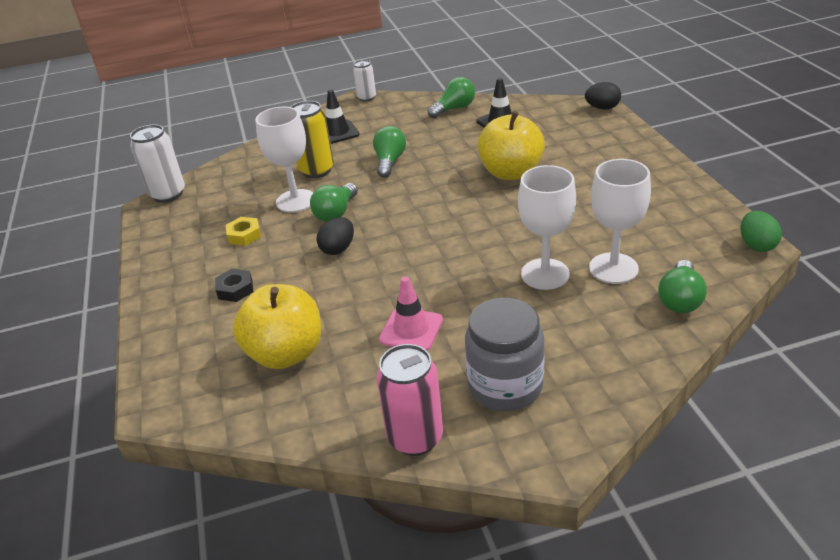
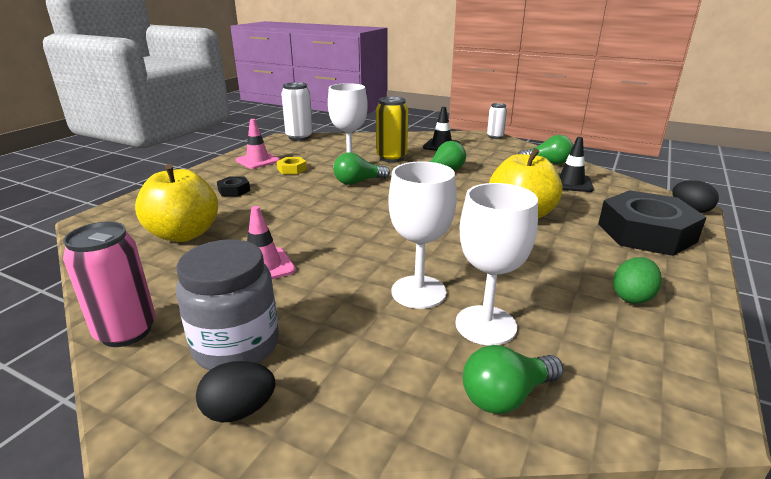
camera: 40 degrees right, 10 degrees down
black egg [317,217,354,255] -> black egg moved to [196,361,275,423]
green egg [741,211,782,252] -> green egg moved to [613,257,662,304]
none -> pink traffic cone [236,119,280,169]
none -> black nut [598,190,707,256]

